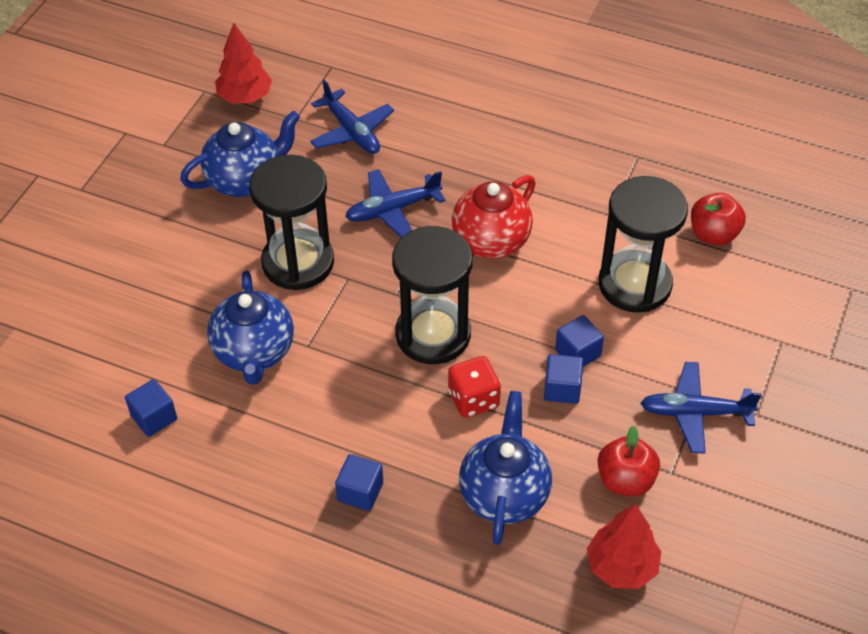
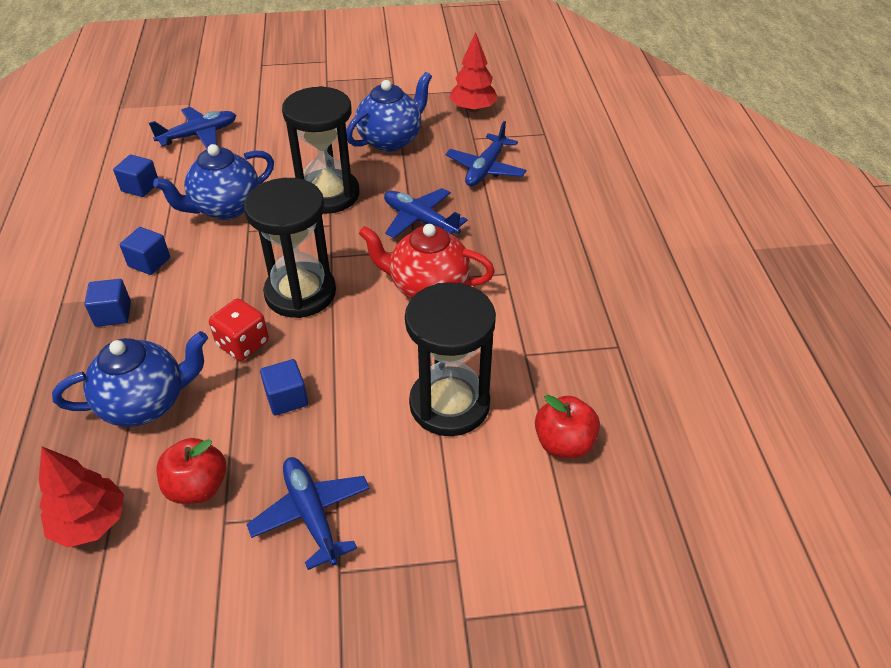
camera: 60 degrees right, 5 degrees down
blue teapot [180,111,300,197] -> blue teapot turned 75 degrees counterclockwise [346,72,432,152]
blue cube [555,315,604,367] -> blue cube moved to [120,227,170,275]
none -> blue plane [149,107,236,148]

